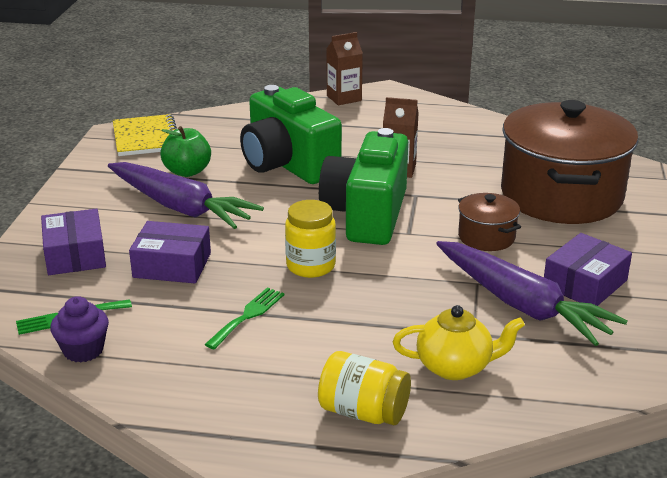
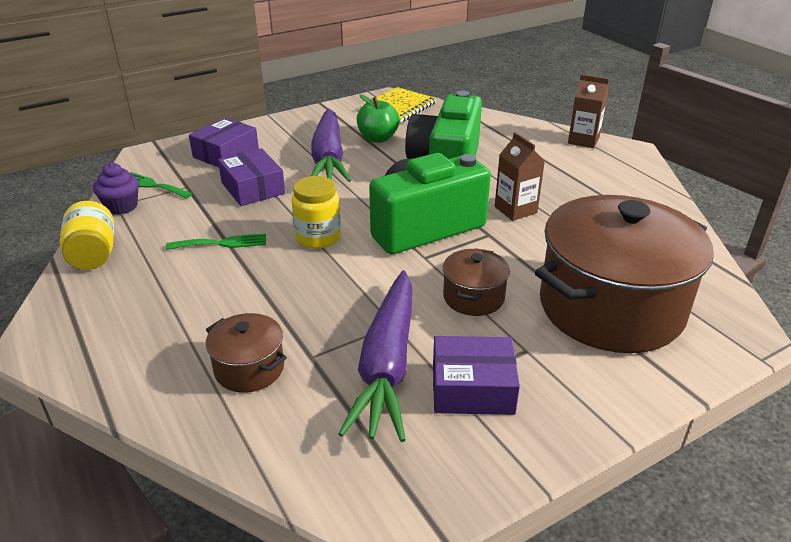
camera: 50 degrees right, 5 degrees up
yellow jar [318,351,411,425] -> yellow jar moved to [60,201,114,270]
yellow teapot [393,305,525,380] -> brown pot [206,313,287,393]

